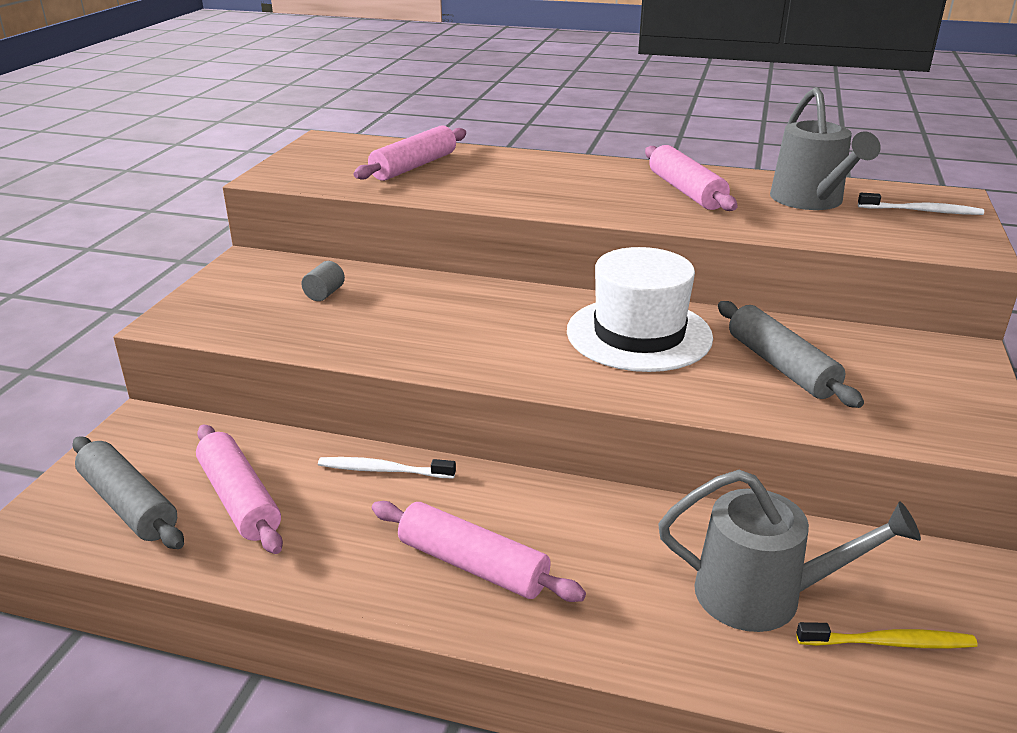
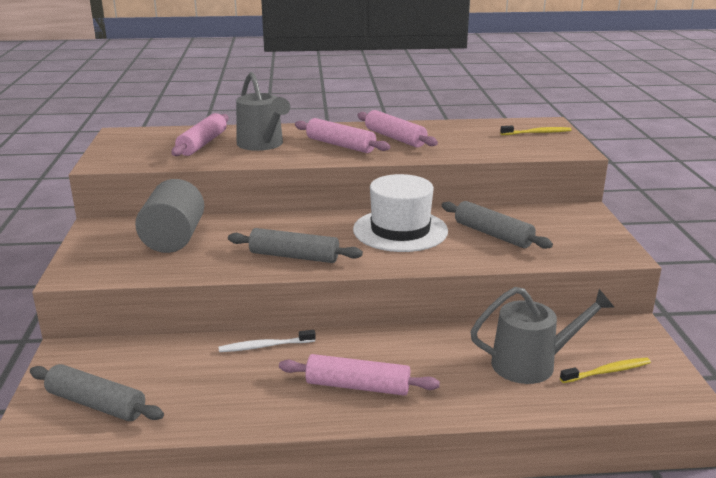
camera: 20 degrees left, 5 degrees down
pink rolling pin [196,425,283,554] -> pink rolling pin moved to [295,118,390,153]
grey cylinder [301,261,345,301] -> grey cylinder [135,179,204,253], size x2.50
grey watering can [770,87,881,210] -> grey watering can moved to [236,72,290,151]
white toothbrush [858,193,984,215] -> yellow toothbrush [500,126,572,135]
none -> grey rolling pin [228,228,363,263]

